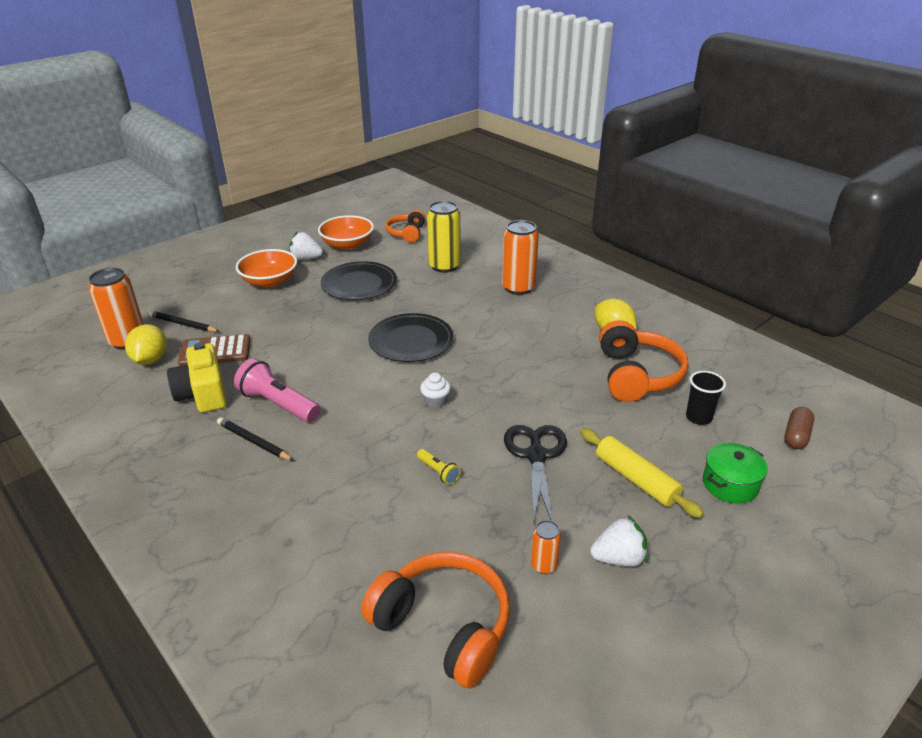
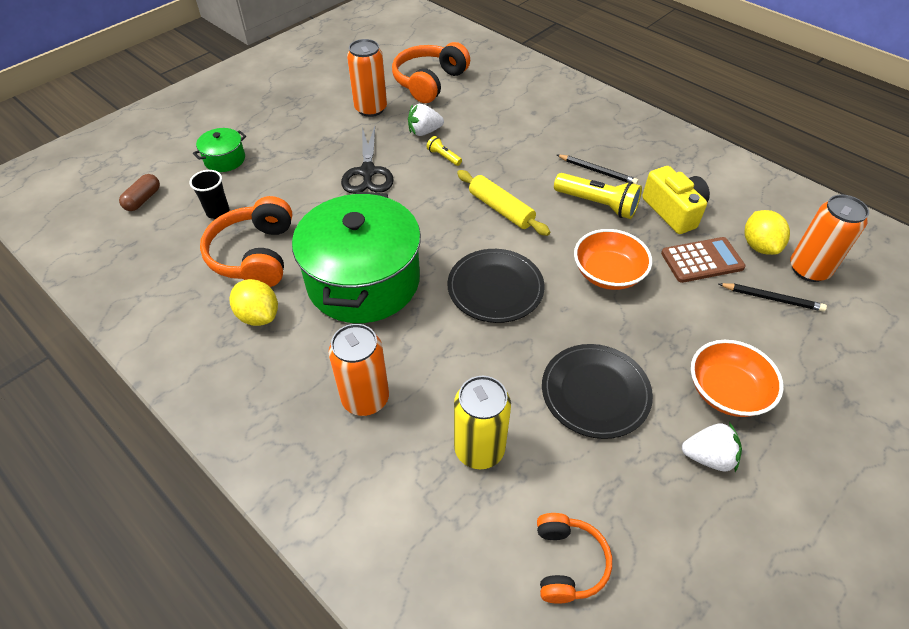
camera: 175 degrees right, 15 degrees up
pink flashlight [234,359,320,422] -> yellow flashlight [554,173,642,219]
orange bowl [318,215,374,250] -> orange bowl moved to [574,229,652,290]
orange headphones [361,552,510,688] -> orange headphones turned 90 degrees clockwise [392,42,470,103]
white cupcake [420,373,451,408] -> none
orange can [531,520,561,574] -> orange can [347,39,387,117], size x1.98
yellow rolling pin [580,428,704,518] -> yellow rolling pin moved to [457,170,550,236]
white strawberry [590,515,648,567] -> white strawberry moved to [408,104,444,136]
none -> green pot [292,191,421,323]

